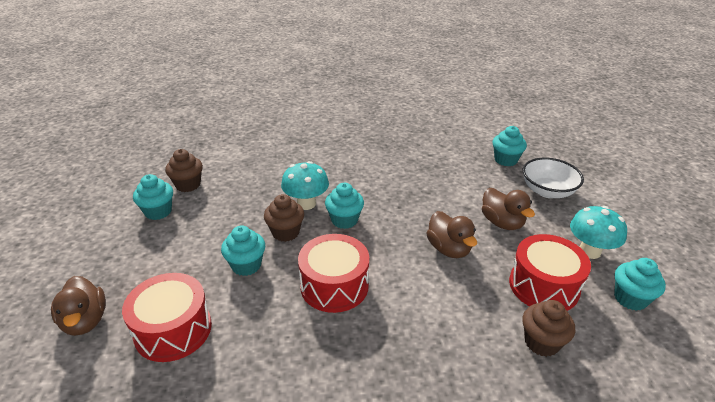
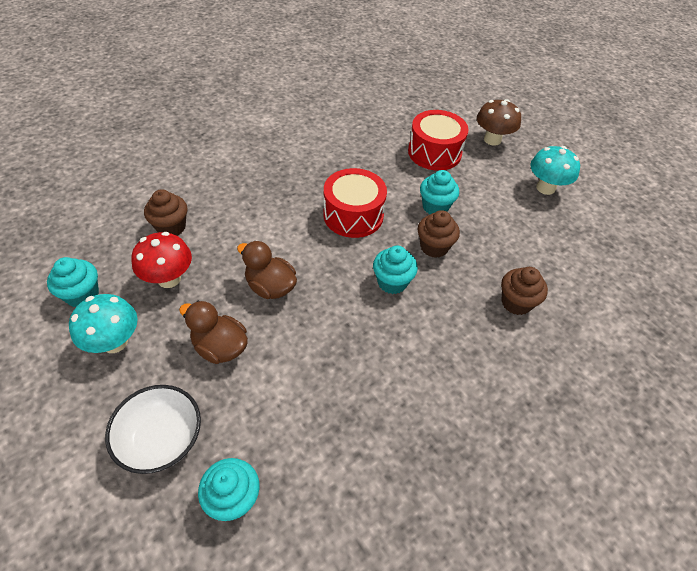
camera: 150 degrees right, 15 degrees up
brown duck [51,276,106,336] -> brown mushroom [477,99,521,146]
turquoise cupcake [133,174,173,220] -> none
brown cupcake [165,149,203,192] -> brown cupcake moved to [501,267,548,315]
turquoise mushroom [281,161,329,210] -> turquoise mushroom moved to [530,146,580,195]
red drum [509,234,591,311] -> red mushroom [132,232,192,288]

